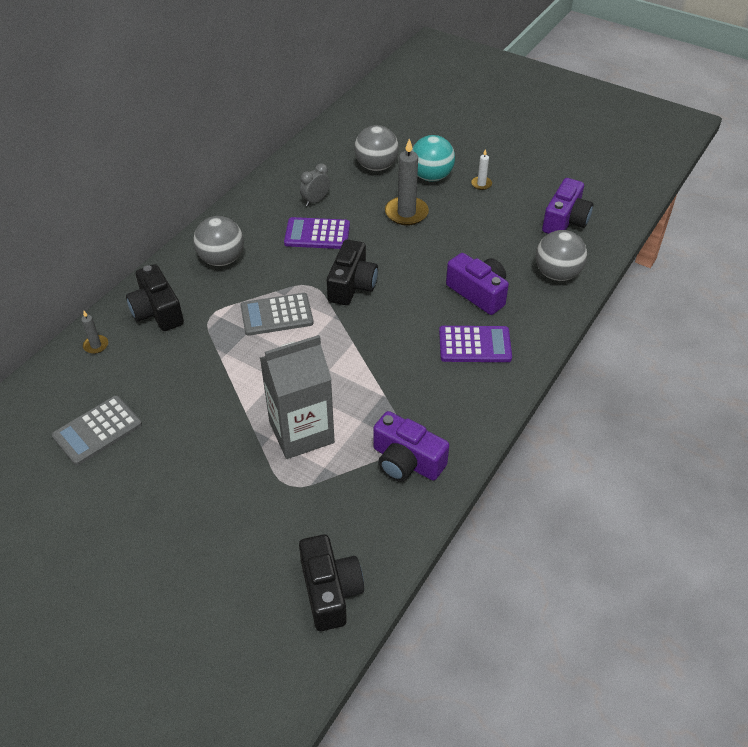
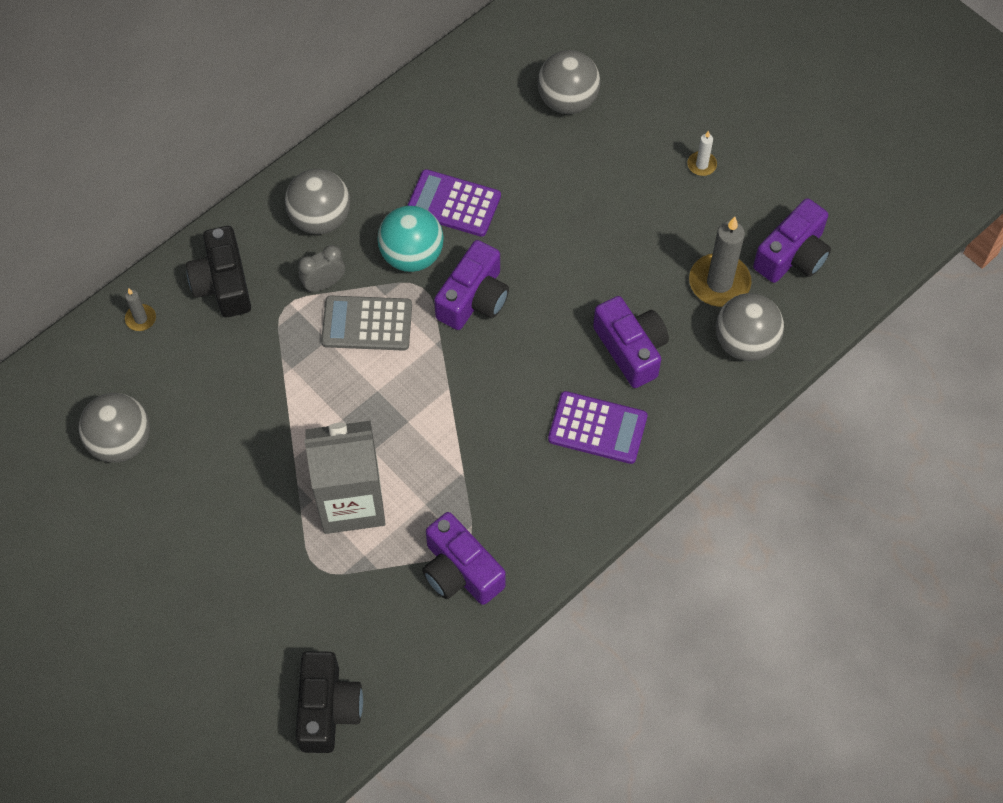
camera: 15 degrees right, 15 degrees up
grey calculator [52,395,142,465] -> grey ball [78,393,150,463]
grey clock [300,163,330,206] -> grey clock moved to [298,245,345,292]
black camera [327,240,378,305] -> purple camera [434,240,509,330]
grey candle [385,139,429,225] -> grey candle moved to [689,217,752,307]
turquoise ball [412,135,455,182] -> turquoise ball moved to [377,206,444,272]

